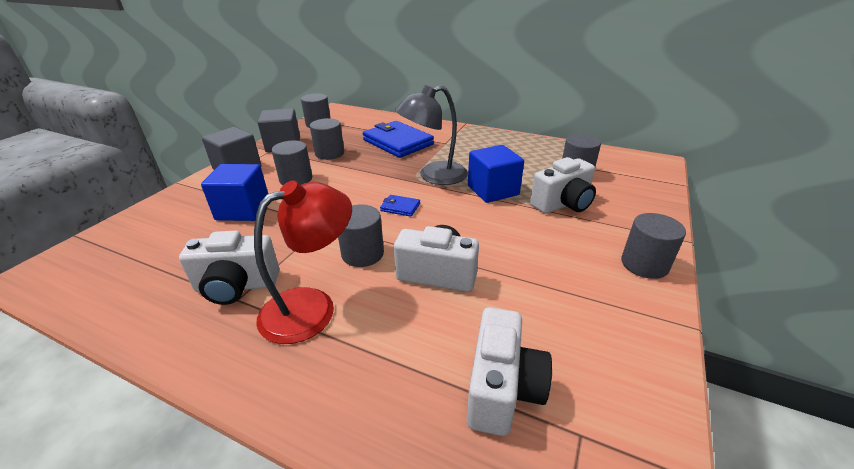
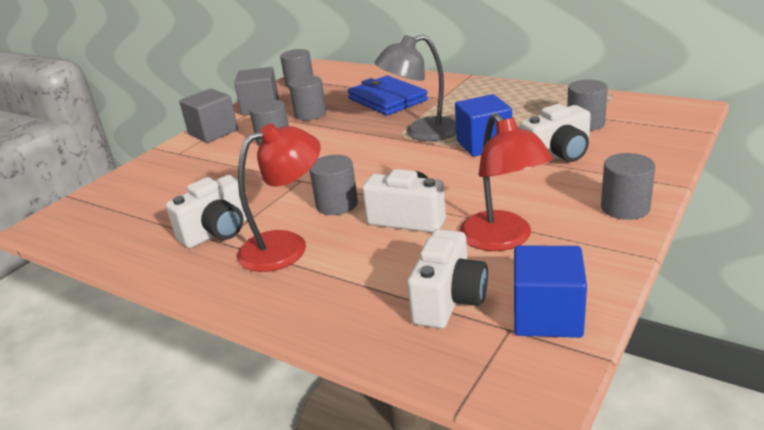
camera: 10 degrees right, 5 degrees down
white camera [179,231,279,305] -> white camera turned 45 degrees counterclockwise [166,175,247,248]
blue cube [201,164,268,221] -> blue cube moved to [514,245,587,338]
blue wallet [380,195,420,217] -> none
none -> red lamp [459,113,553,251]

